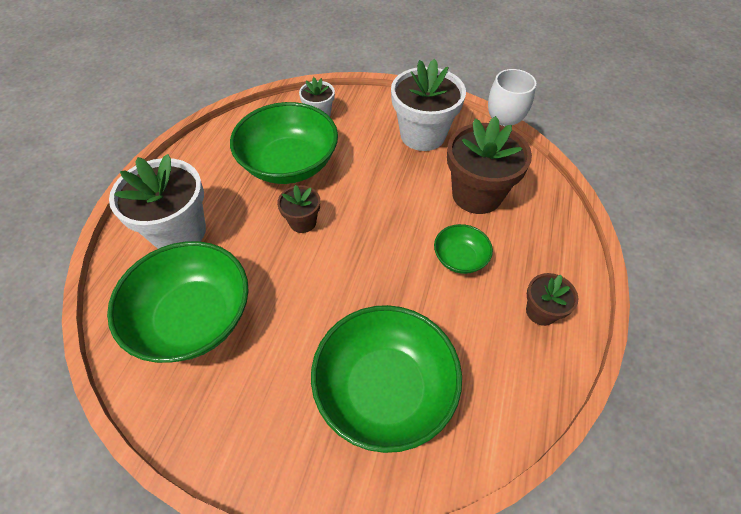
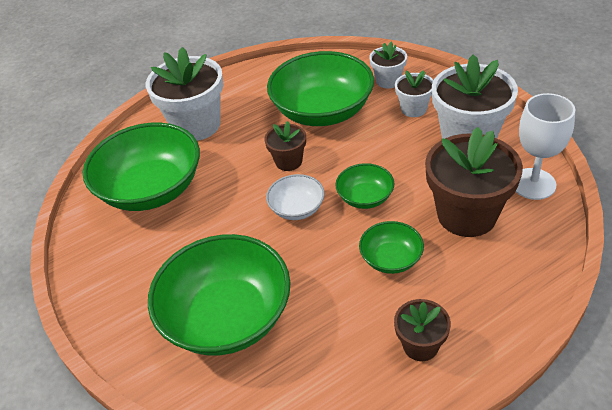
camera: 45 degrees right, 10 degrees down
none -> white bowl [266,174,325,220]
none -> green bowl [335,163,394,209]
none -> white flower pot [395,70,434,117]

